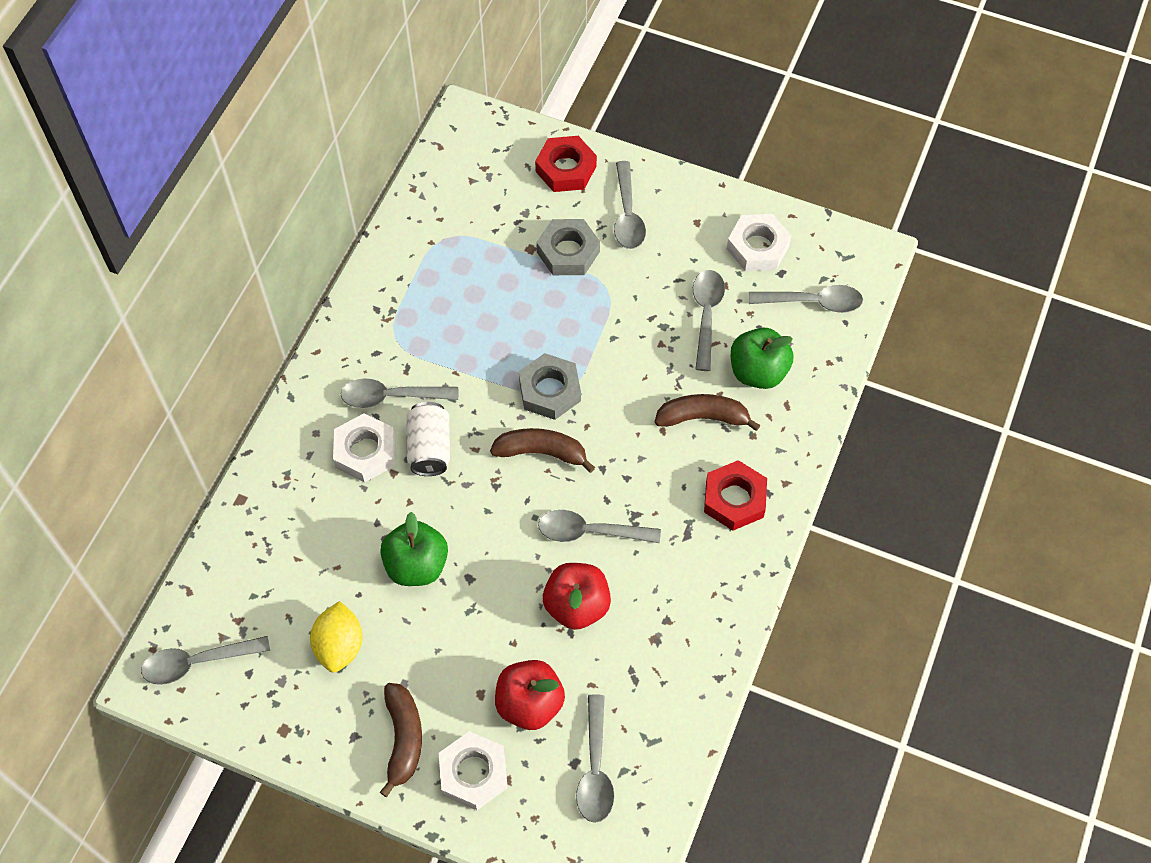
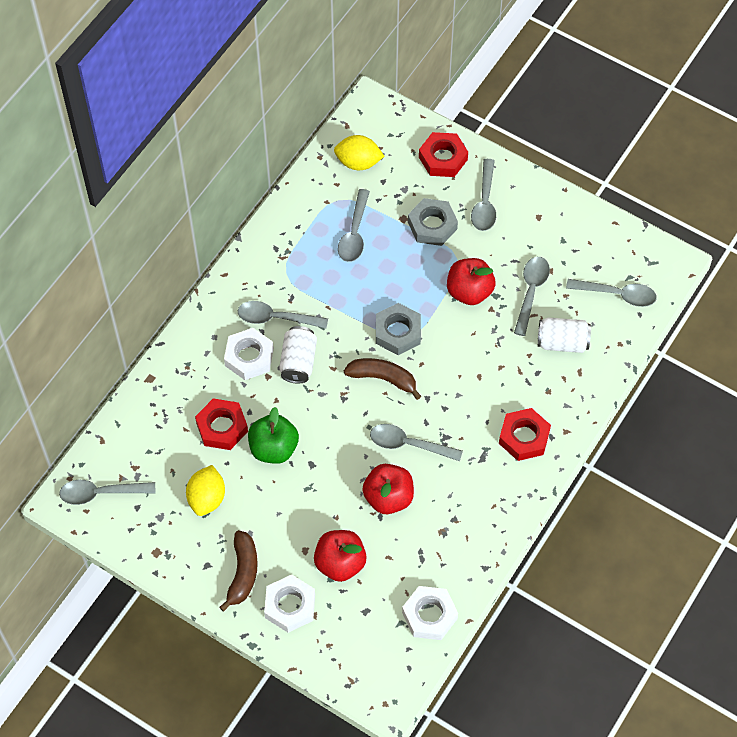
camera: 10 degrees right, 0 degrees up
grey spoon [576,694,614,823] -> grey spoon moved to [338,189,370,262]
brown banana [655,394,760,431] -> none
white nut [727,214,791,271] -> white nut moved to [402,586,458,640]
green apple [731,328,794,389] -> white can [538,317,591,353]
none -> red nut [195,398,248,450]
none -> yellow lemon [334,135,384,170]
none -> red apple [447,258,495,305]

